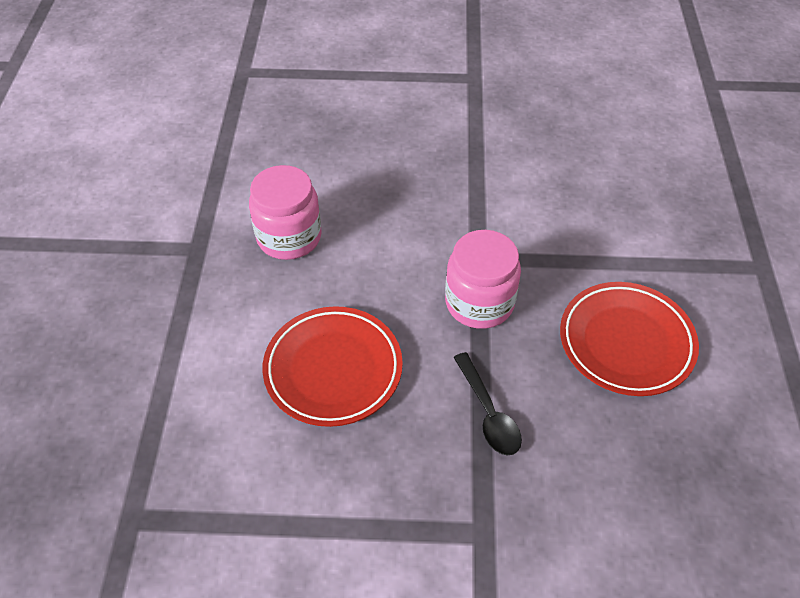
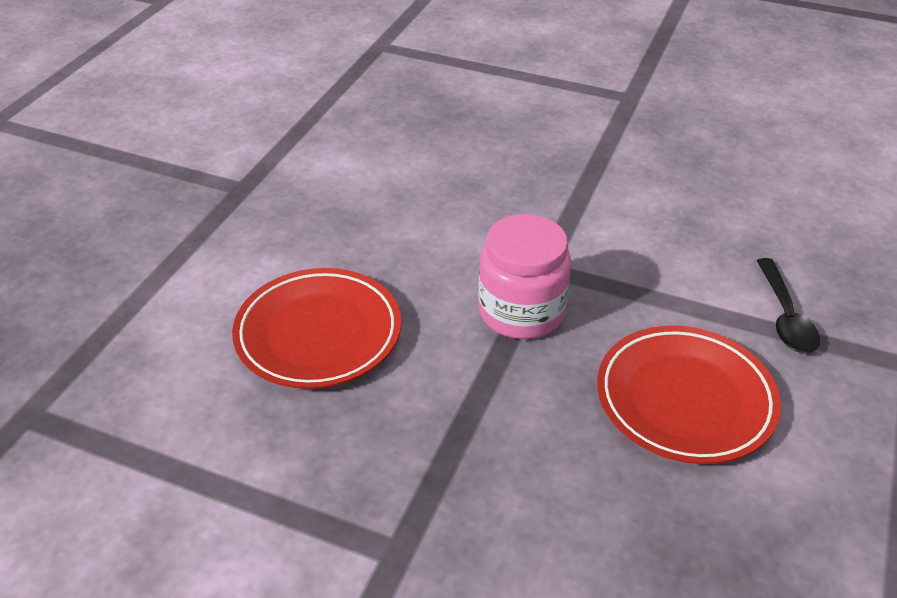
camera: 20 degrees right, 10 degrees down
pink jar [249,165,322,260] -> none
black spoon [453,352,522,456] -> black spoon moved to [756,258,820,353]

